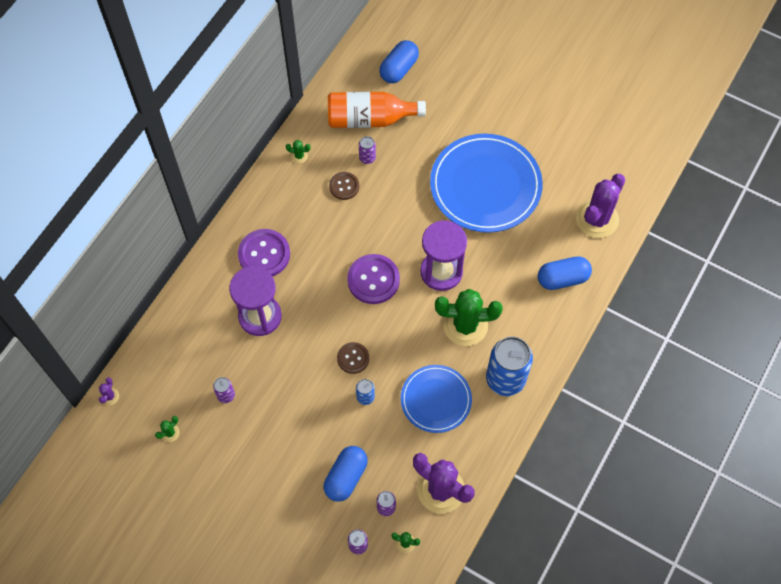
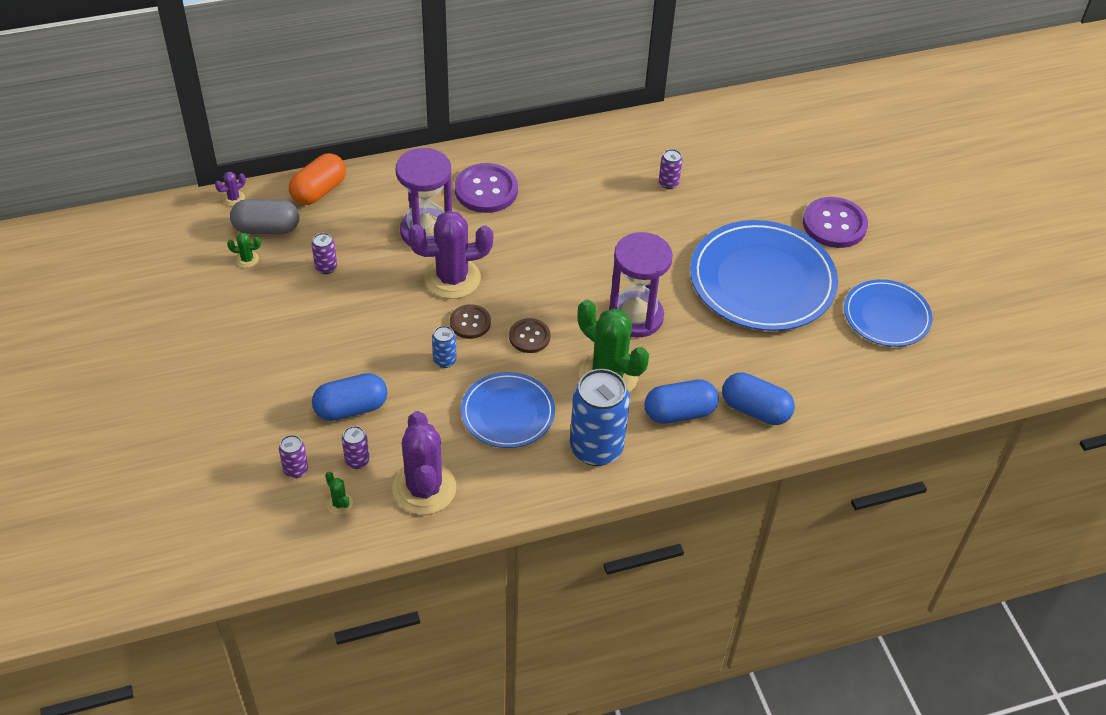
camera: 40 degrees right, 15 degrees down
green cactus [286,140,310,163] -> none
orange bottle [328,92,426,128] -> none
brown button [329,172,359,200] -> brown button moved to [509,318,550,353]
purple button [347,254,400,304] -> purple button moved to [803,197,868,248]
blue capsule [379,40,419,83] -> blue capsule moved to [644,380,719,424]
purple cactus [576,174,625,238] -> purple cactus moved to [408,211,493,299]
none -> grey capsule [230,199,299,234]
none -> orange capsule [289,153,346,205]
none -> blue plate [844,279,932,347]

